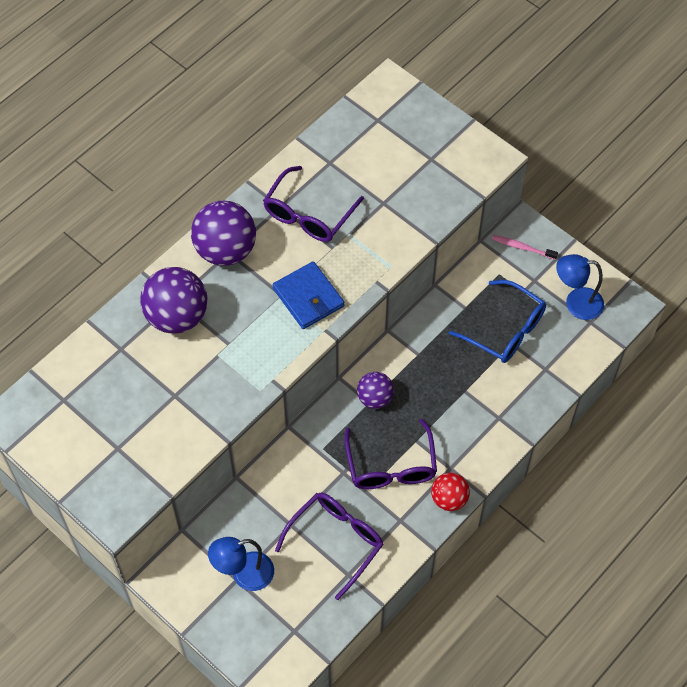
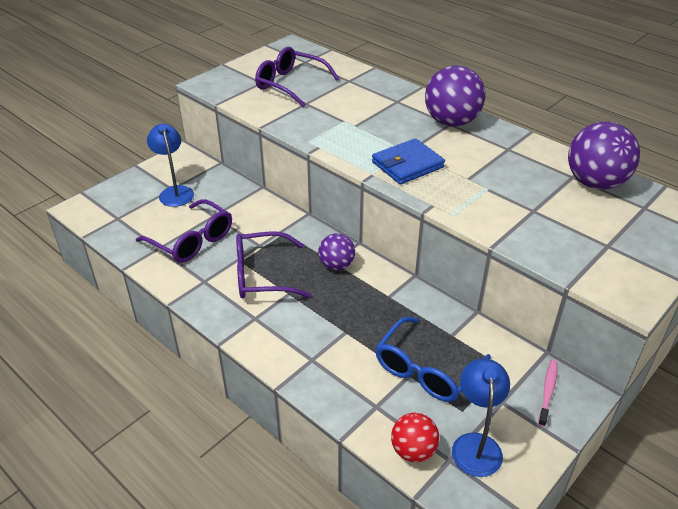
camera: 90 degrees right, 20 degrees down
purple ball [140,267,208,334] -> purple ball moved to [568,122,640,190]
purple glasses [263,166,364,242] -> purple glasses moved to [255,47,339,107]
red ball [431,473,470,511] -> red ball moved to [391,413,439,462]

